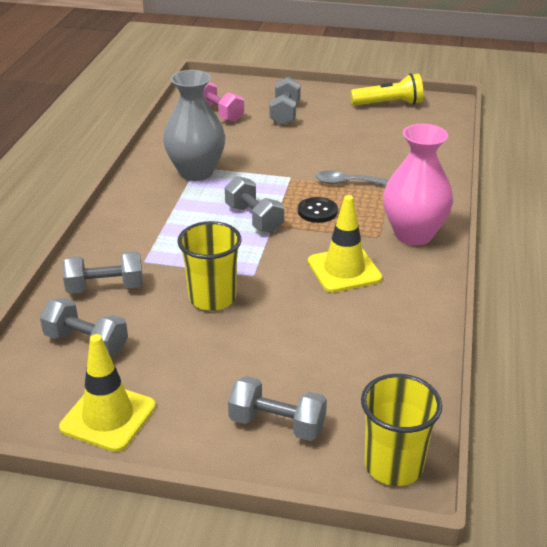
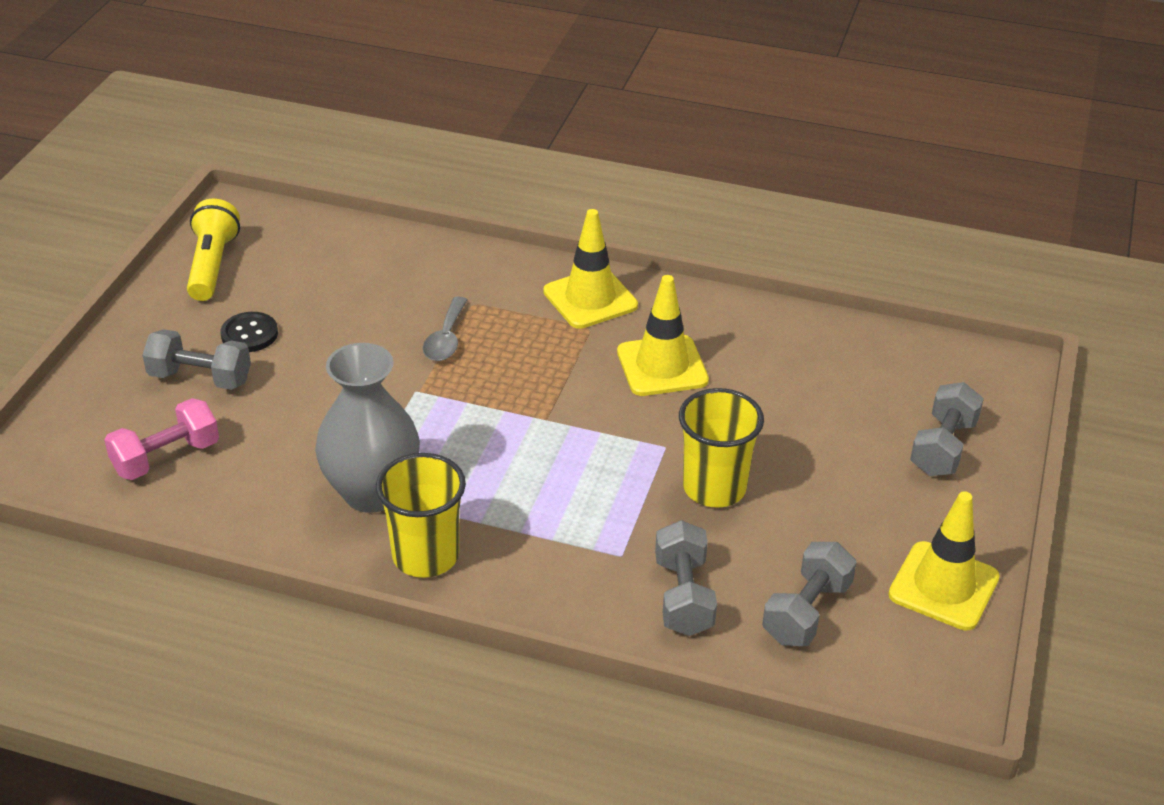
camera: 85 degrees left, 5 degrees up
grey dumbbell [225,176,284,233] -> none
black button [298,197,338,223] -> black button moved to [220,312,278,352]
yellow cup [361,374,442,486] -> yellow cup moved to [376,453,466,578]
pink vase [383,124,453,245] -> yellow traffic cone [543,209,638,329]

